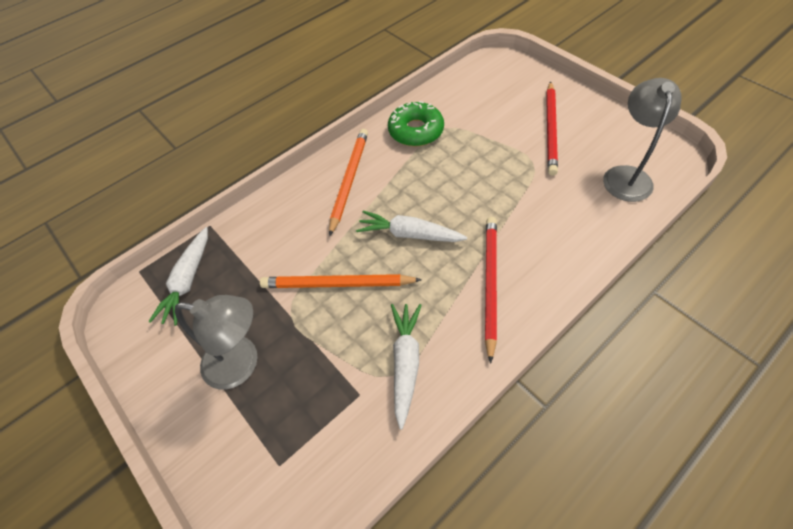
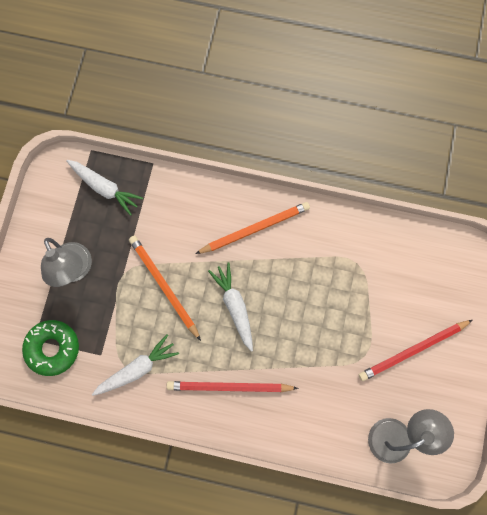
camera: 50 degrees right, 20 degrees up
white carrot [148,227,208,326] -> white carrot turned 120 degrees counterclockwise [66,160,143,216]
green donut [388,101,444,146] -> green donut moved to [22,320,79,376]
red pencil [485,217,497,364] -> red pencil turned 150 degrees counterclockwise [166,381,299,392]

